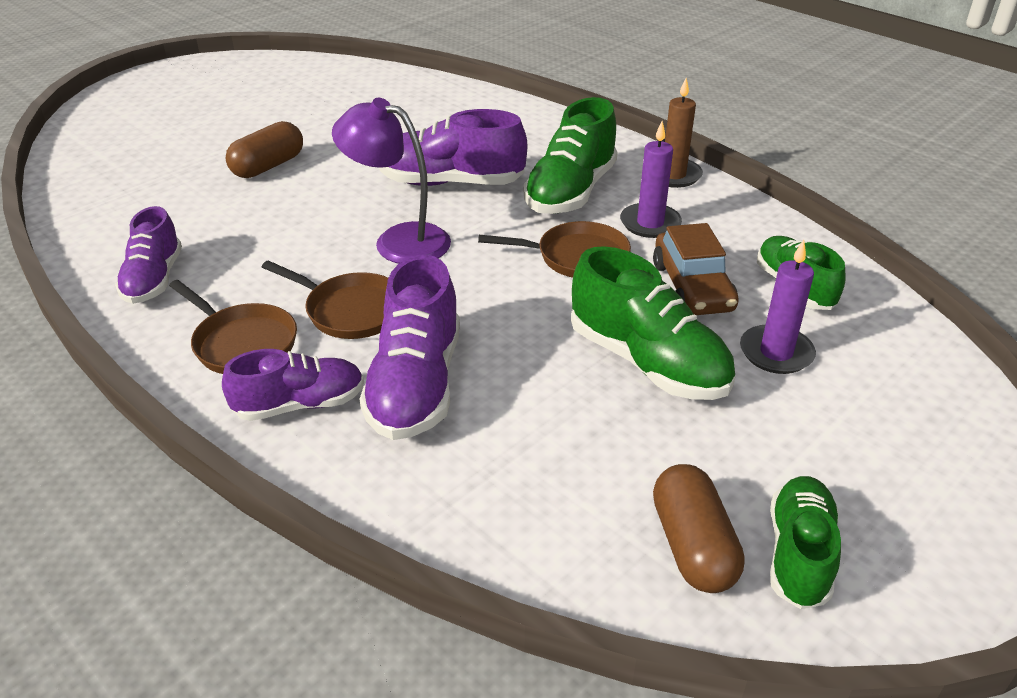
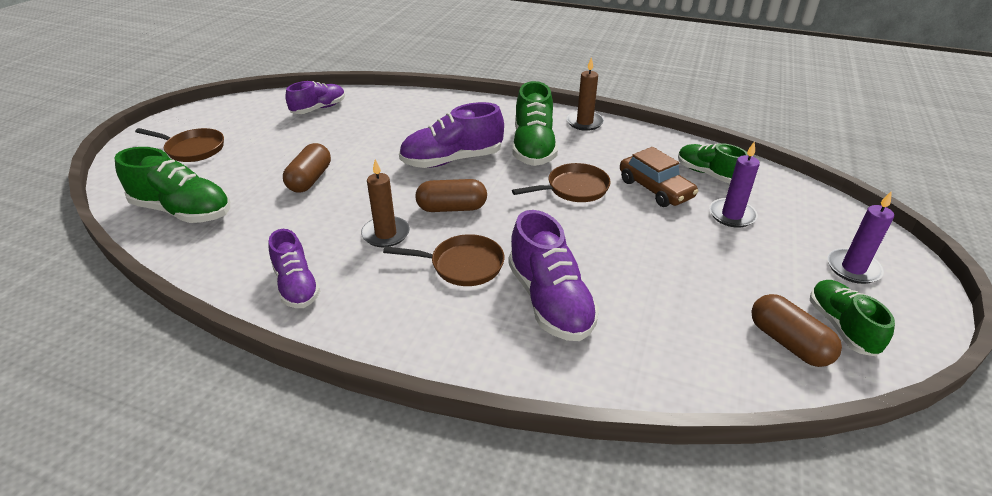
camera: 25 degrees left, 0 degrees up
brown pan [169,280,297,374] -> brown pan moved to [135,128,224,162]
purple shoe [222,349,364,421] -> purple shoe moved to [285,81,345,114]
purple lamp [332,98,451,264] -> brown capsule [415,179,487,212]
green shoe [571,246,735,400] -> green shoe moved to [115,147,230,223]
purple candle [620,121,682,238] -> purple candle moved to [827,192,894,284]
none -> brown candle [361,159,410,247]

